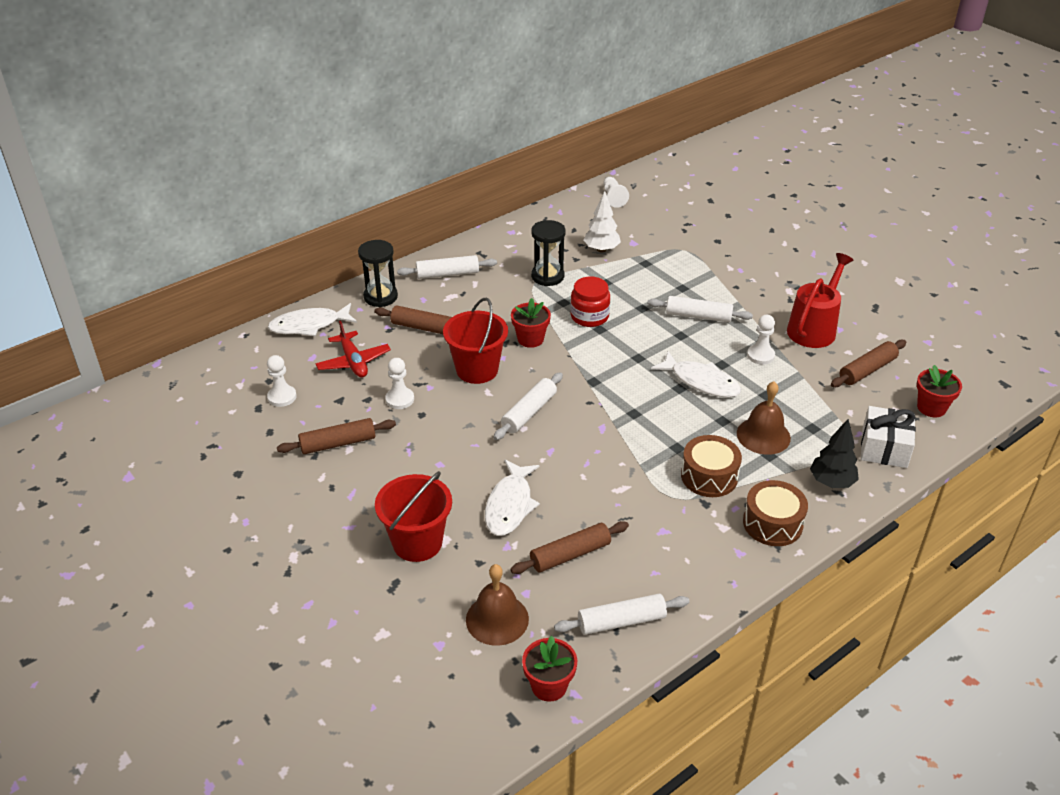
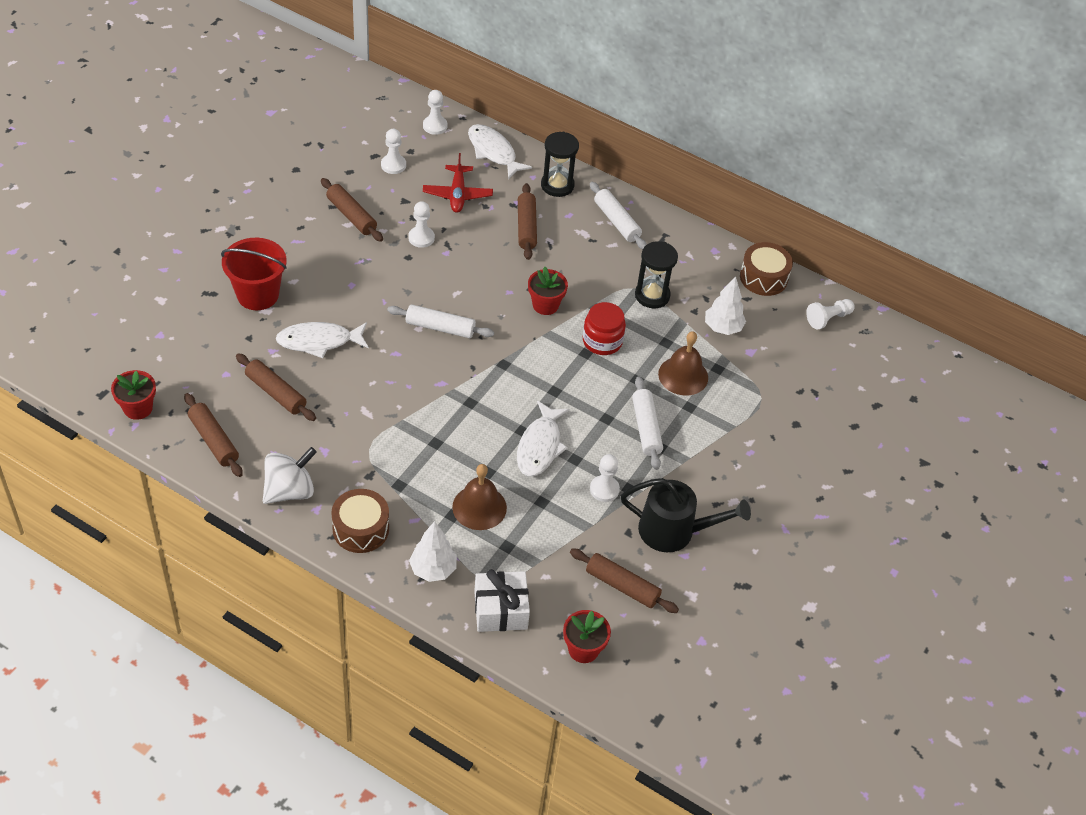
camera: 65 degrees right, 10 degrees up
red plane [316,320,391,378] -> red plane turned 45 degrees counterclockwise [423,153,493,213]
red bucket [443,298,508,384] -> none
brown bell [466,564,529,646] -> brown bell moved to [658,331,708,395]
white rolling pin [554,594,690,635] -> brown rolling pin [184,393,243,477]
brown drum [681,435,742,497] -> brown drum moved to [740,242,793,296]
red watering can [787,253,853,348] -> black watering can [621,478,751,552]
black tree [810,419,859,488] -> white tree [409,521,457,582]
none -> white spinning top [263,447,317,504]
none -> white pawn [423,90,447,135]

